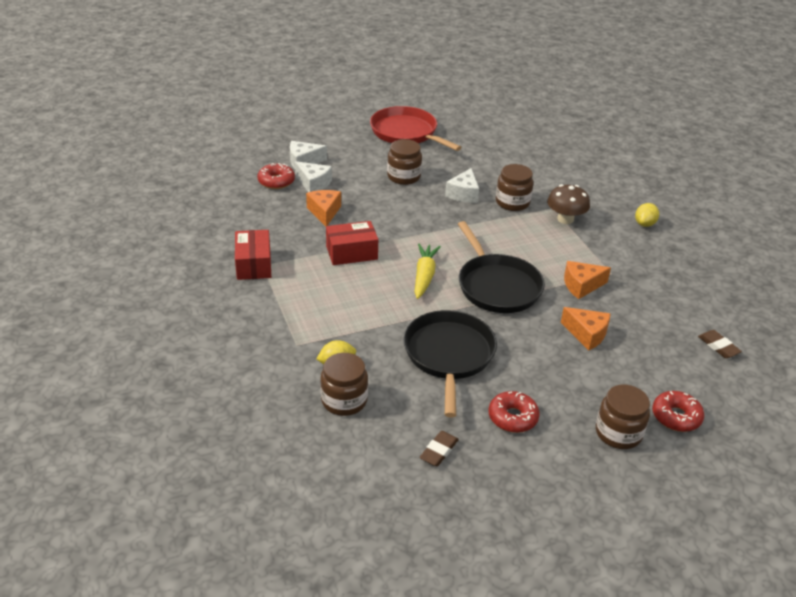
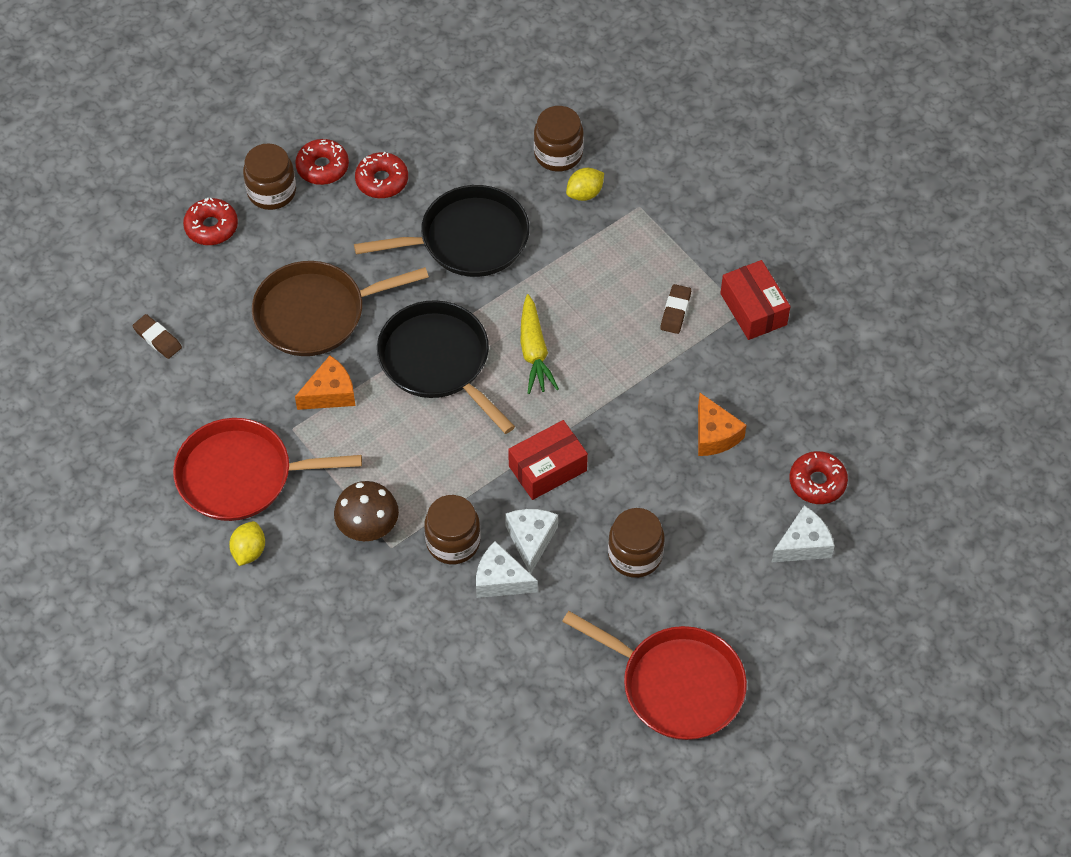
camera: 165 degrees right, 20 degrees up
white cheese [295,161,332,192] -> white cheese moved to [476,541,538,598]
red box [326,221,378,265] -> red box moved to [508,420,588,500]
black pan [403,310,497,417] -> black pan turned 90 degrees counterclockwise [354,185,530,277]
brown eraser [420,431,459,466] -> brown eraser moved to [660,284,691,334]
orange cheese [561,307,611,350] -> brown pan [252,261,429,356]
none -> red pan [173,418,362,521]
none -> red donut [295,139,349,185]

